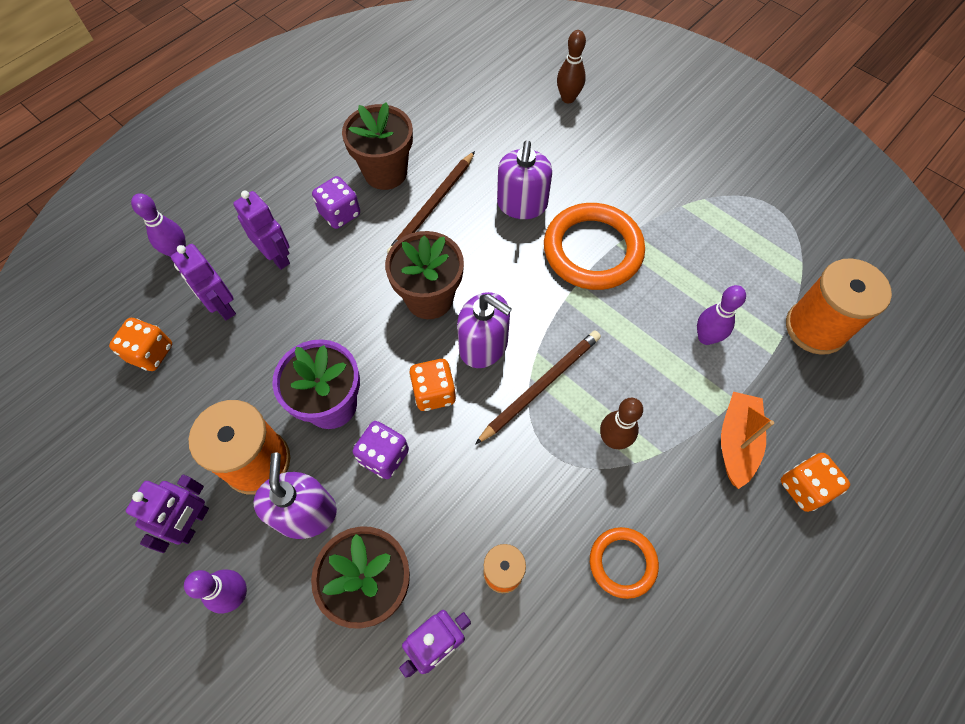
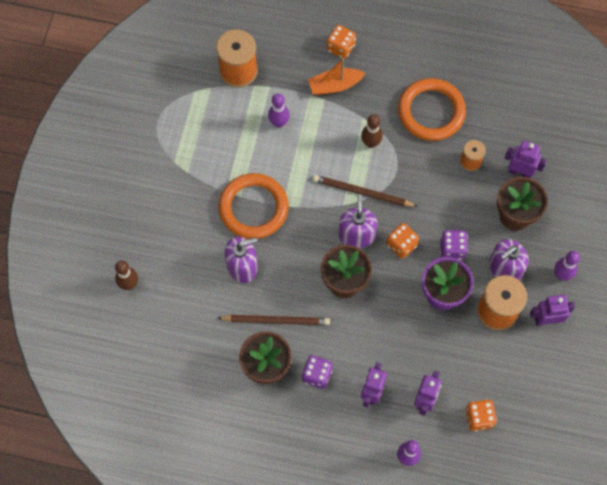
camera: 120 degrees left, 5 degrees up
orange ring [590,527,659,599] -> orange ring [398,78,466,141], size x1.82

